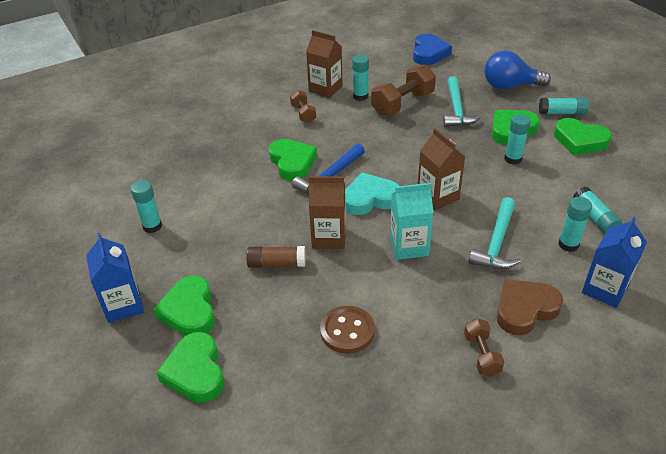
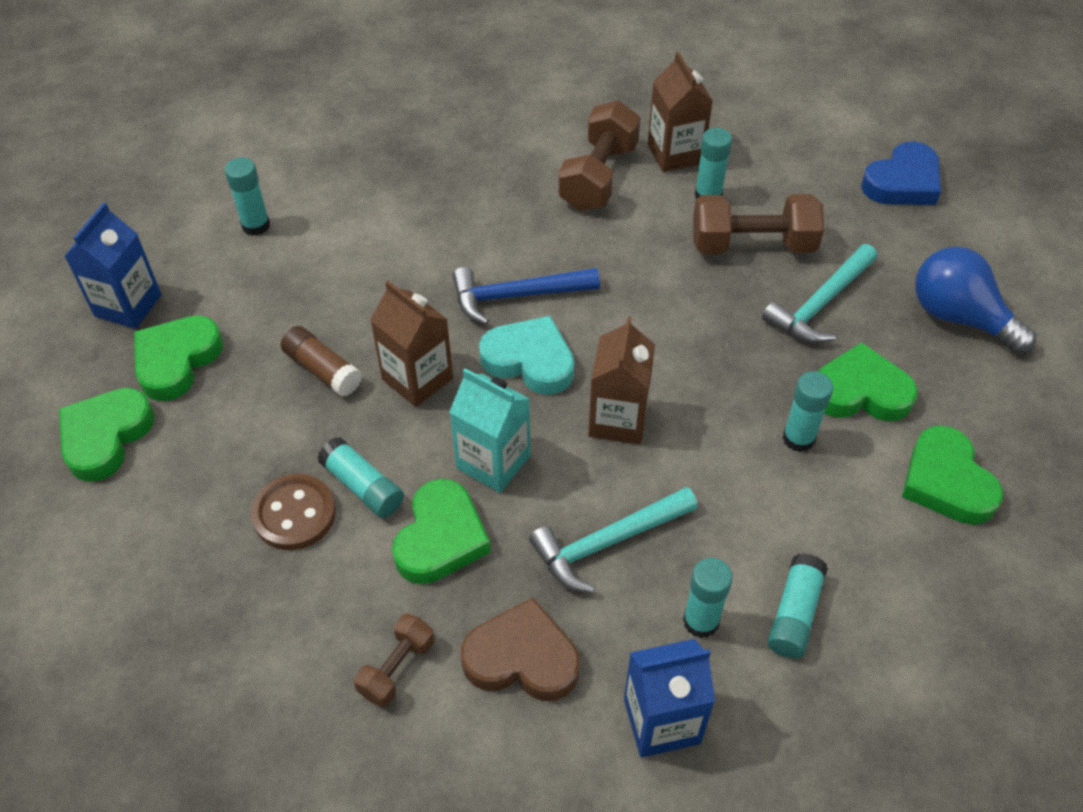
camera: 40 degrees right, 10 degrees up
green heart [269,139,317,181] -> green heart moved to [392,479,491,584]
brown dumbbell [290,90,316,123] -> brown dumbbell [558,101,640,211], size x1.79
turquoise glue stick [539,98,589,115] -> turquoise glue stick moved to [317,437,404,518]

